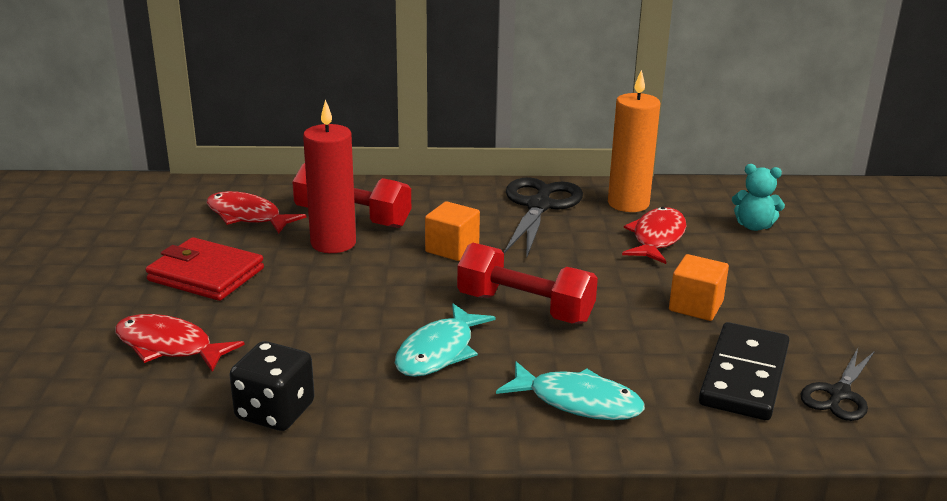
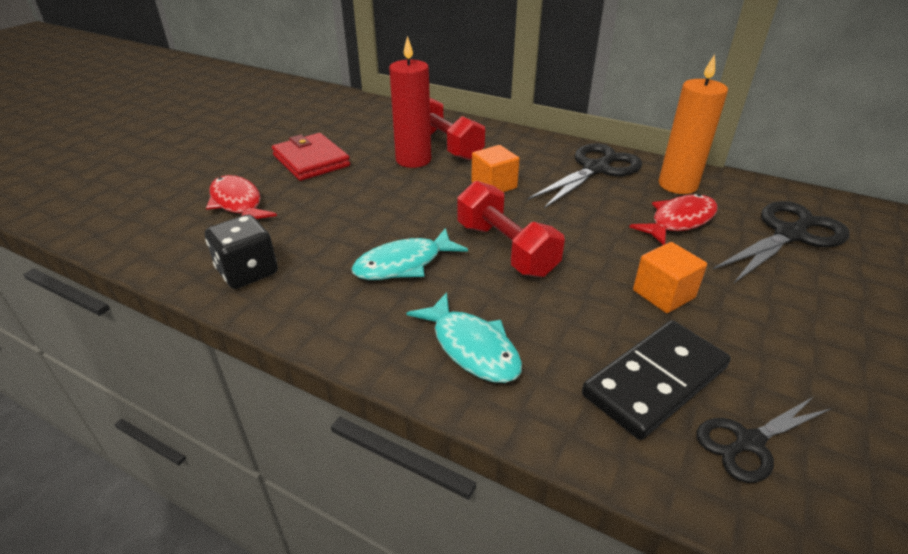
camera: 30 degrees right, 10 degrees up
red fish [207,191,306,234] -> none
turquoise teddy bear [732,164,785,231] -> black scissors [713,201,849,283]

